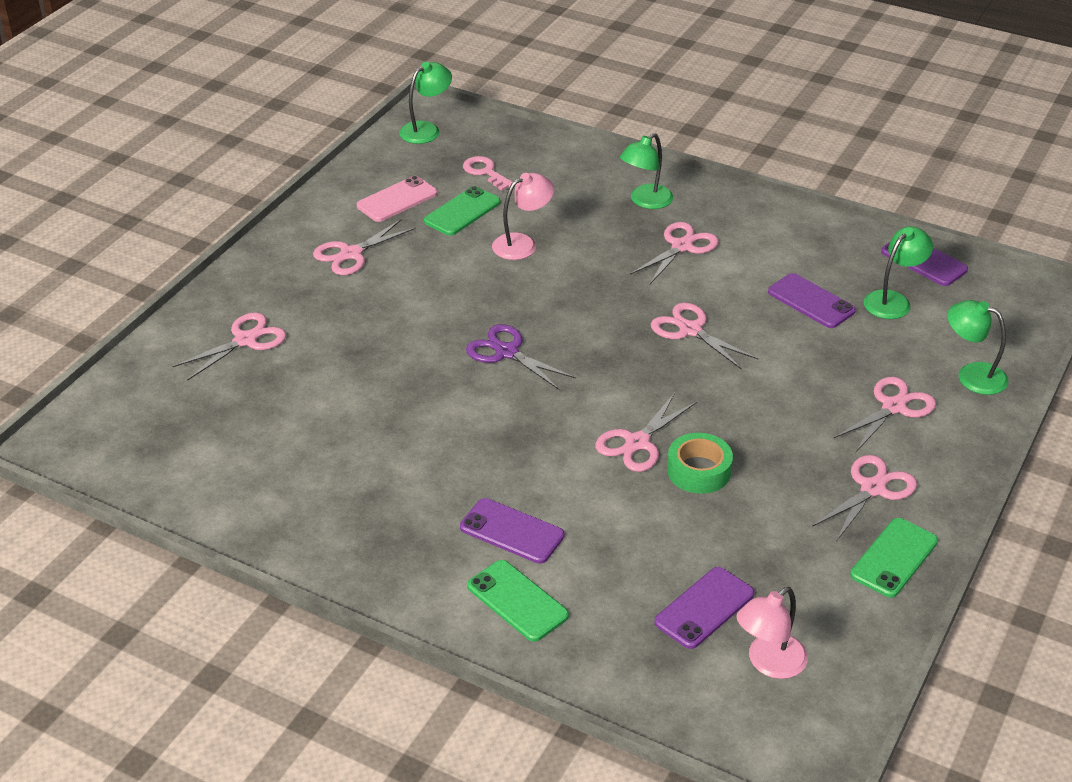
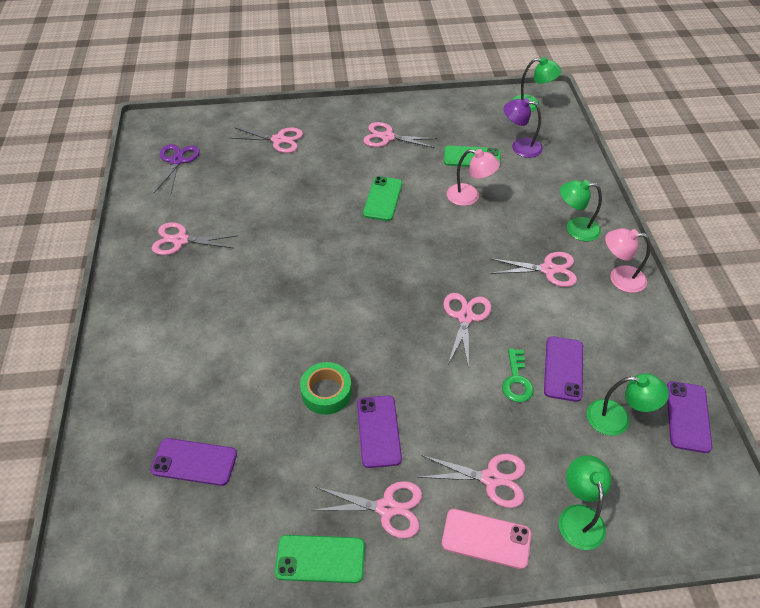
camera: 55 degrees right, 10 degrees up
pink phone [357,176,437,222] -> pink phone moved to [442,509,532,569]
purple phone [460,498,565,564] -> purple phone moved to [357,396,402,468]
pink key [463,156,512,191] -> purple lamp [504,98,543,158]
purple scissors [466,324,576,390] -> purple scissors moved to [154,144,200,195]
green phone [467,560,569,642] -> green phone moved to [363,176,402,221]
pink scissors [595,393,697,472] -> pink scissors moved to [152,222,238,255]
pink lamp [736,587,808,679] -> pink lamp moved to [605,228,651,293]
none -> green key [502,349,534,402]

